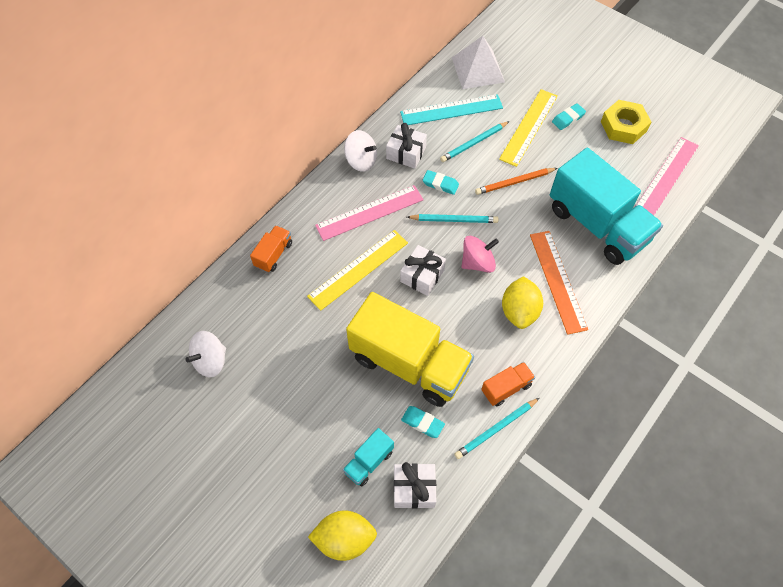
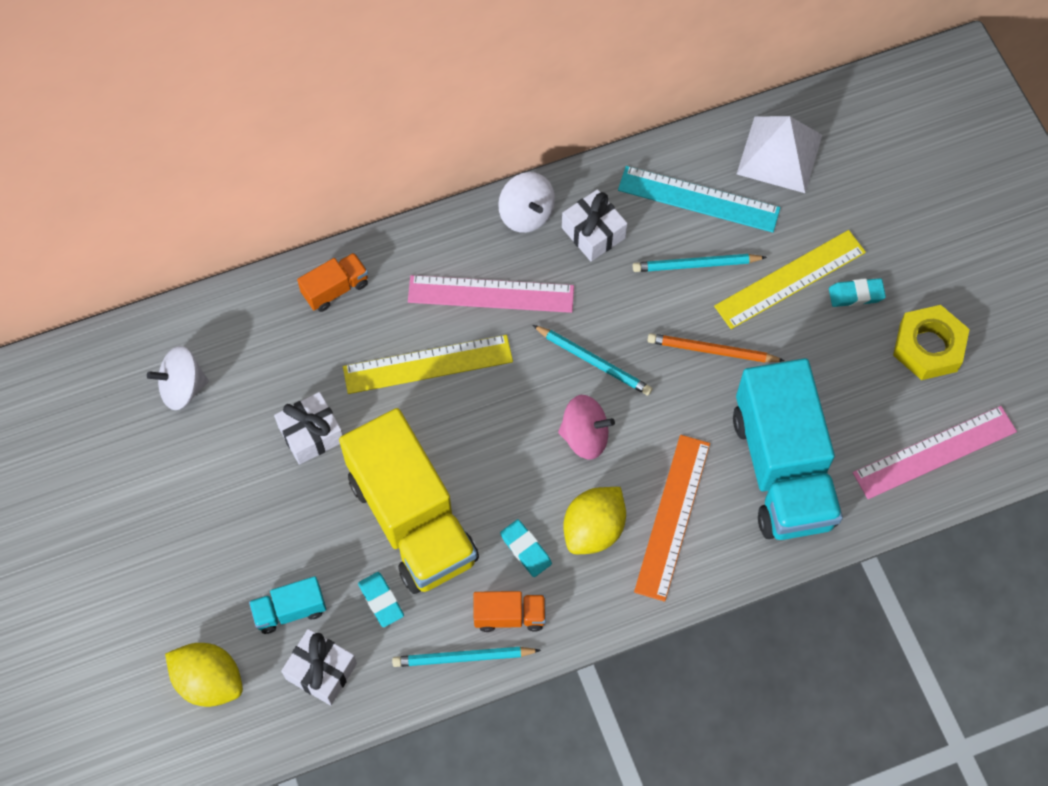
camera: 30 degrees right, 5 degrees up
white gift [400,245,446,296] -> white gift moved to [274,392,343,465]
turquoise eraser [423,170,459,195] -> turquoise eraser moved to [500,519,552,577]

